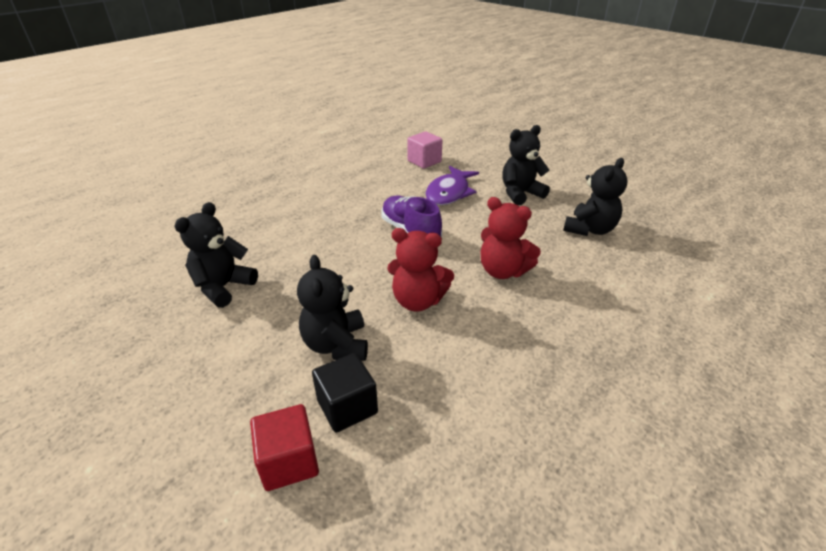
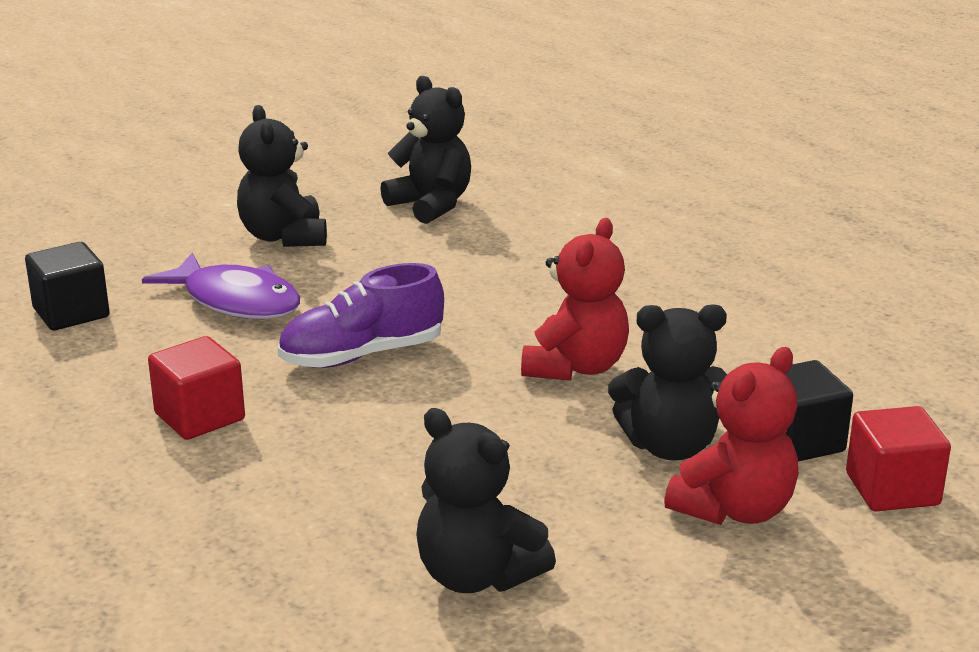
camera: 80 degrees left, 10 degrees down
pink cube [407,131,442,169] -> black cube [25,242,110,331]
red teddy bear [480,197,541,279] -> red teddy bear moved to [664,347,799,525]
none -> red cube [148,336,245,440]

